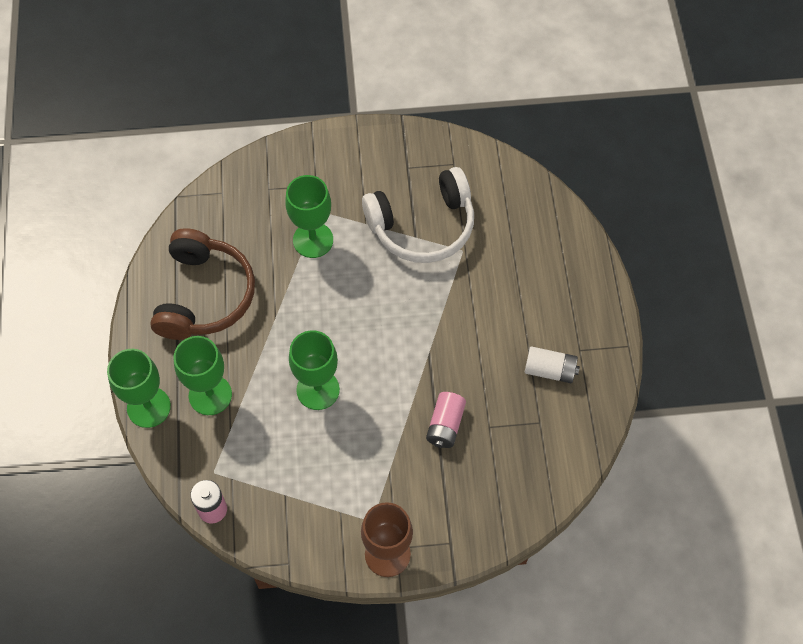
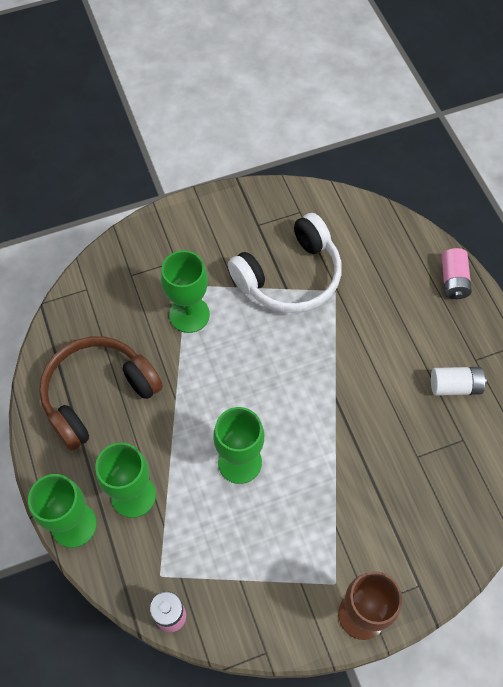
camera: 15 degrees left, 0 degrees up
brown headphones [150,228,255,340] -> brown headphones turned 120 degrees counterclockwise [39,336,163,451]
pink battery [426,392,466,448] -> pink battery moved to [441,248,472,299]

